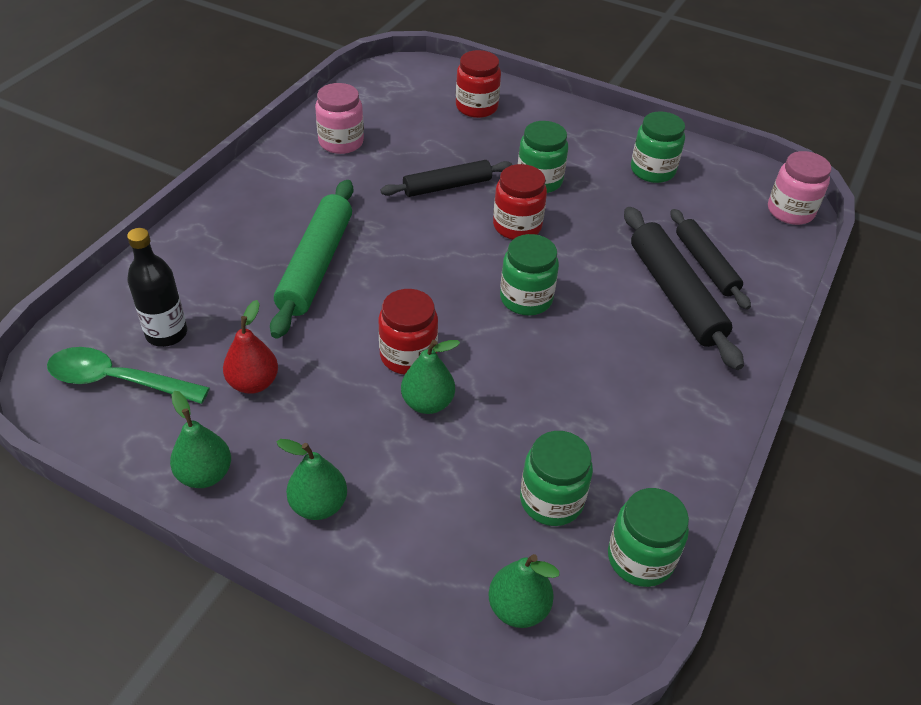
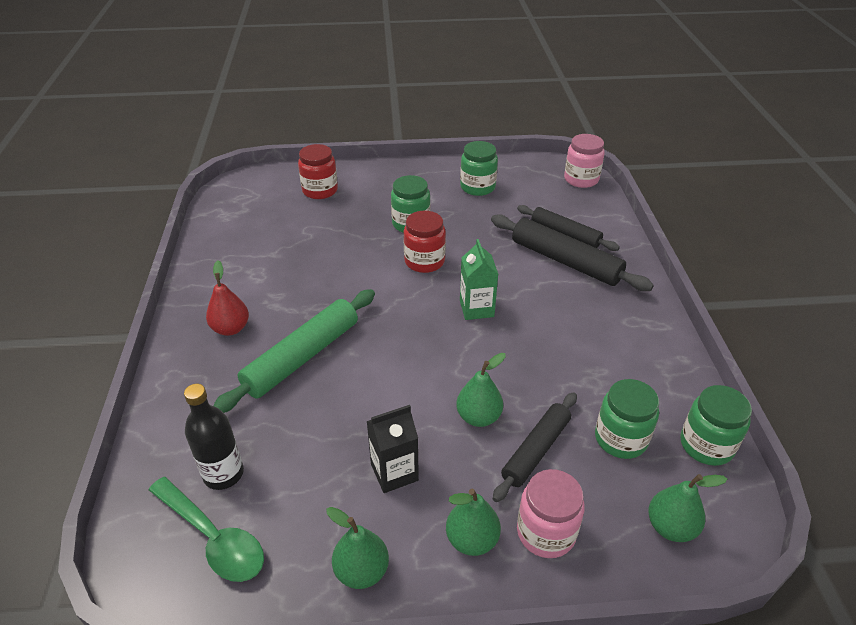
camera: 30 degrees left, 5 degrees down
green spoon [47,347,210,404] -> green spoon turned 120 degrees counterclockwise [149,477,264,582]
red pear [223,300,278,394] -> red pear moved to [206,261,249,336]
green rolling pin [270,180,353,339] -> green rolling pin turned 60 degrees clockwise [213,289,375,413]
pink jar [315,83,364,154] -> pink jar moved to [517,469,585,558]
red jar [378,289,438,375] -> none
black rolling pin [380,160,512,197] -> black rolling pin moved to [493,392,577,502]
green jar [500,234,559,316] -> green carton [460,239,498,320]
none -> black carton [366,405,419,493]

